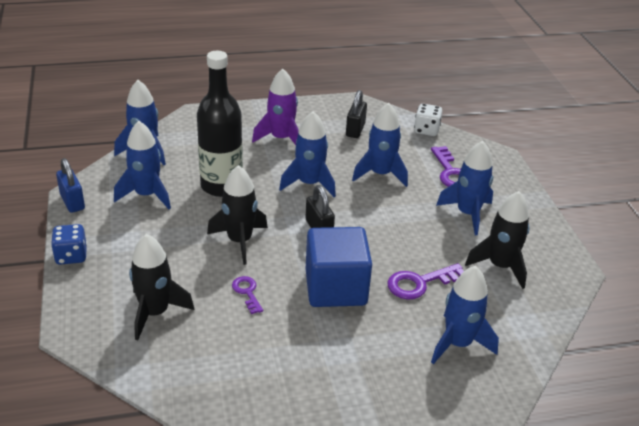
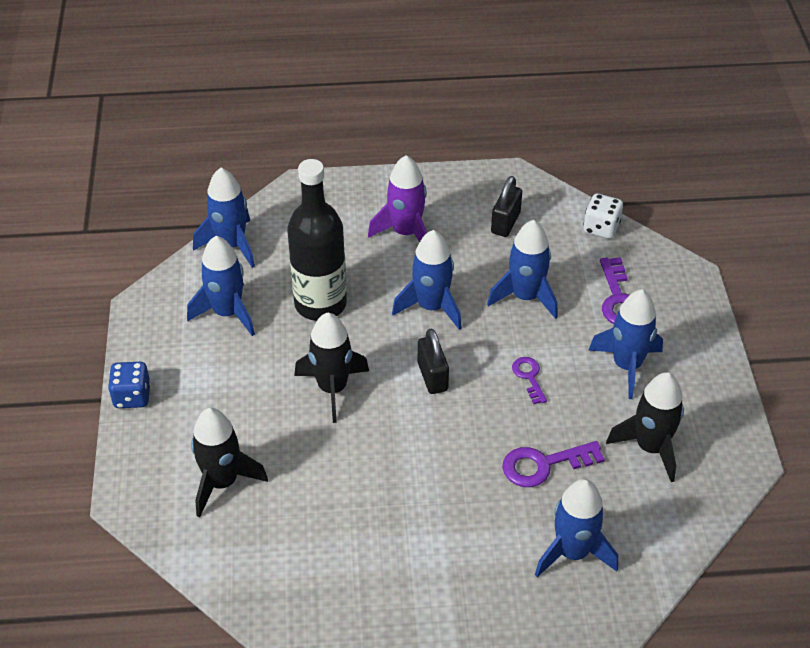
camera: 10 degrees right, 10 degrees up
blue padlock [56,158,85,213] -> none
purple key [232,276,263,314] -> purple key moved to [512,357,547,404]
blue cube [306,227,372,307] -> none

